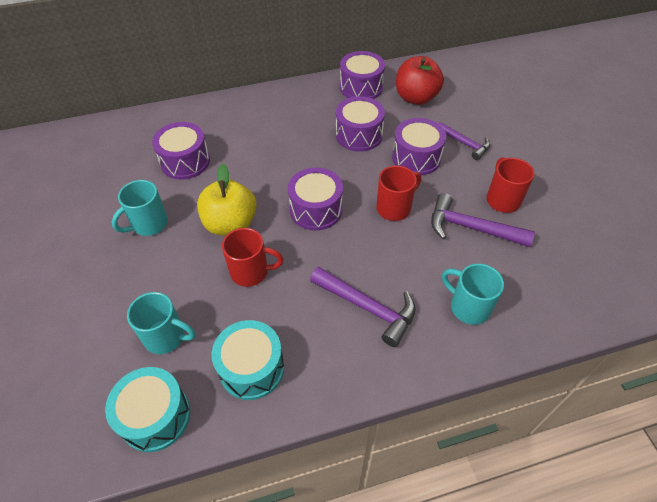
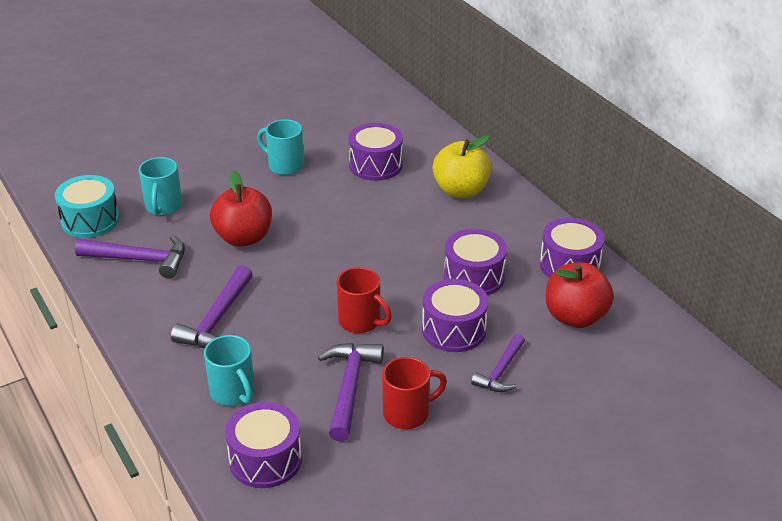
camera: 75 degrees right, 15 degrees down
yellow apple [197,164,257,236] -> yellow apple moved to [433,135,491,198]
turquoise drum [212,320,284,400] -> purple hammer [75,235,185,279]
red mug [222,228,283,287] -> red apple [210,170,272,247]
purple drum [288,168,343,231] -> purple drum moved to [225,402,302,488]
turquoise mug [442,263,504,325] -> turquoise mug turned 120 degrees clockwise [204,335,255,406]

